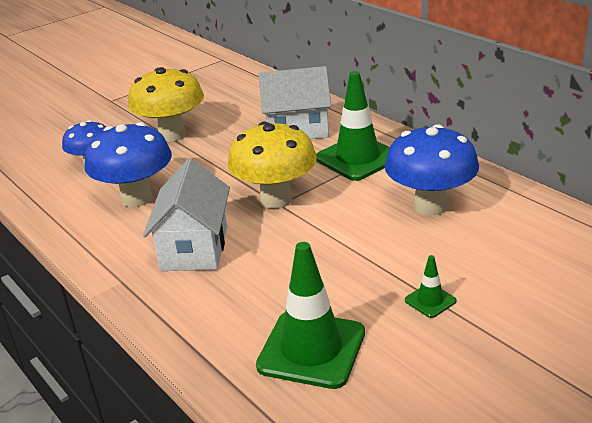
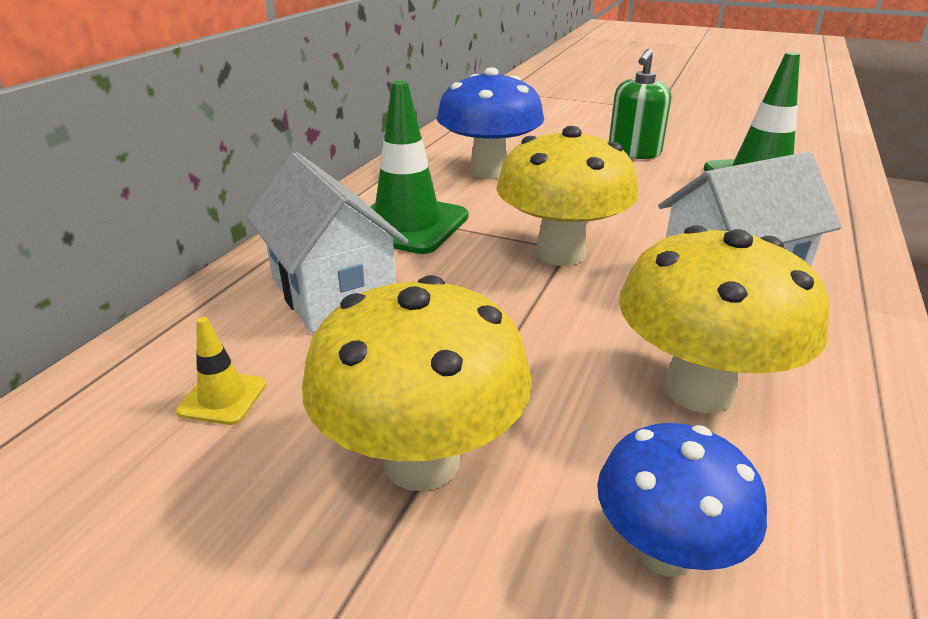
camera: 120 degrees left, 0 degrees up
blue mushroom [84,122,172,207] -> yellow mushroom [619,226,829,413]
green traffic cone [405,255,456,318] -> green soap dispenser [609,49,671,159]
none -> yellow traffic cone [176,317,267,425]

